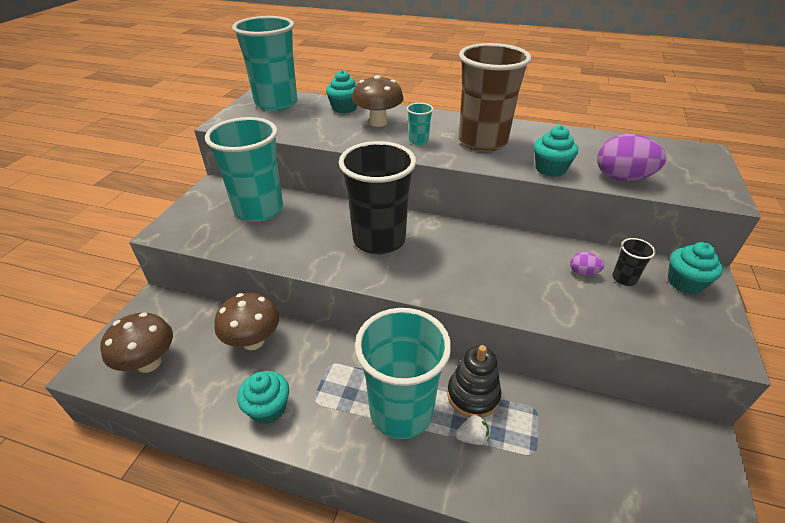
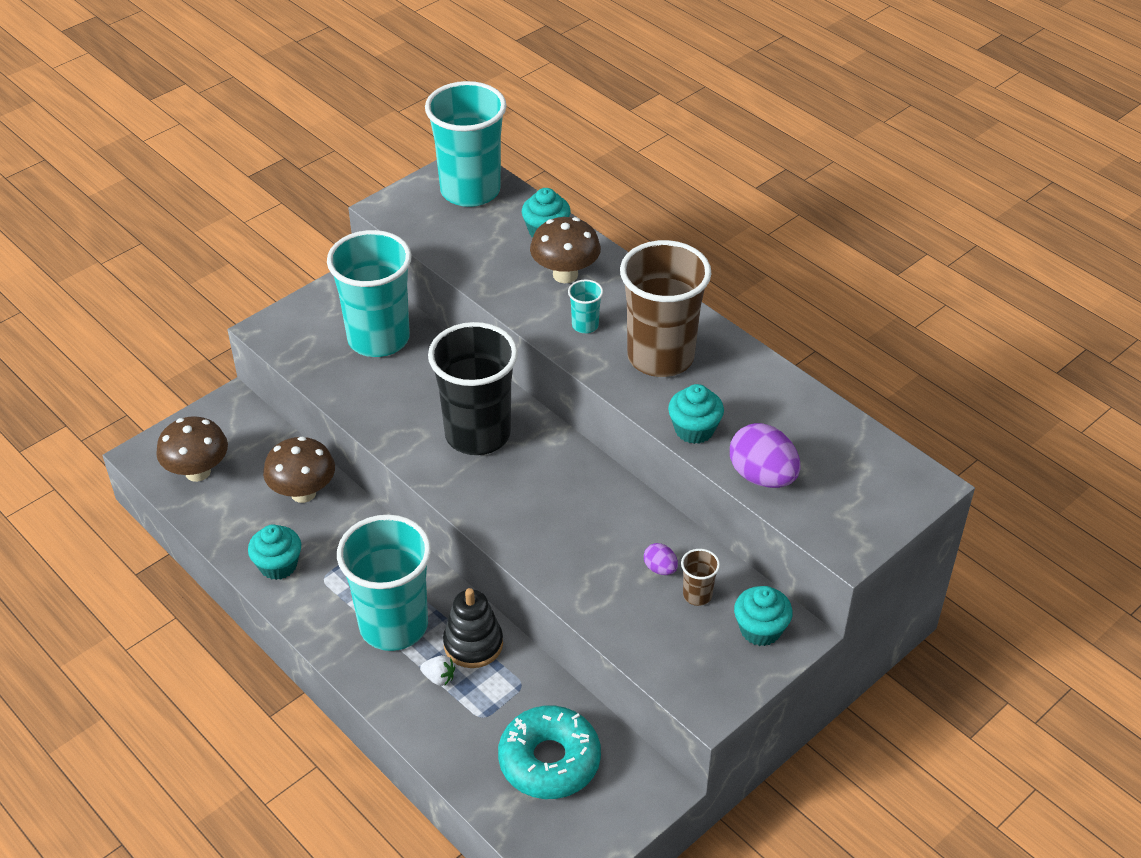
camera: 30 degrees right, 5 degrees up
black cup [612,238,656,286] -> brown cup [681,549,720,606]
none -> turquoise donut [498,705,601,799]

